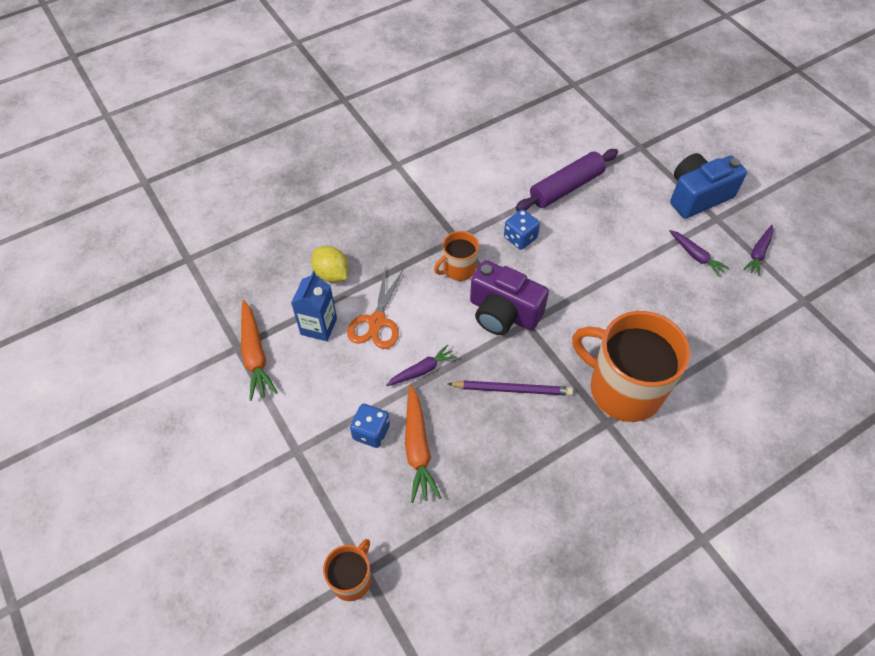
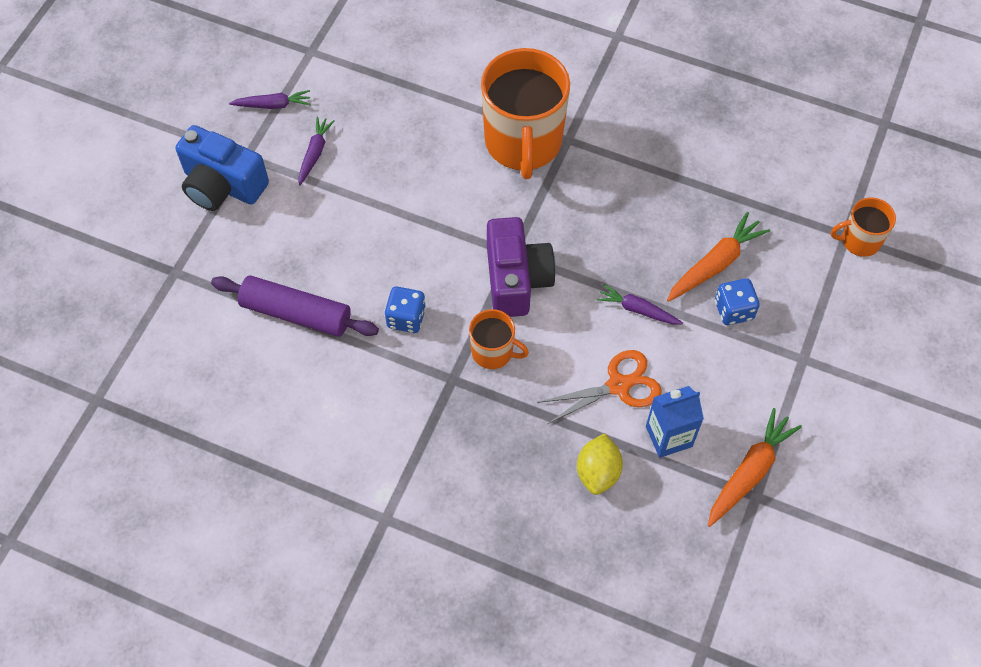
camera: 125 degrees left, 5 degrees up
purple pencil [448,381,573,396] -> none

